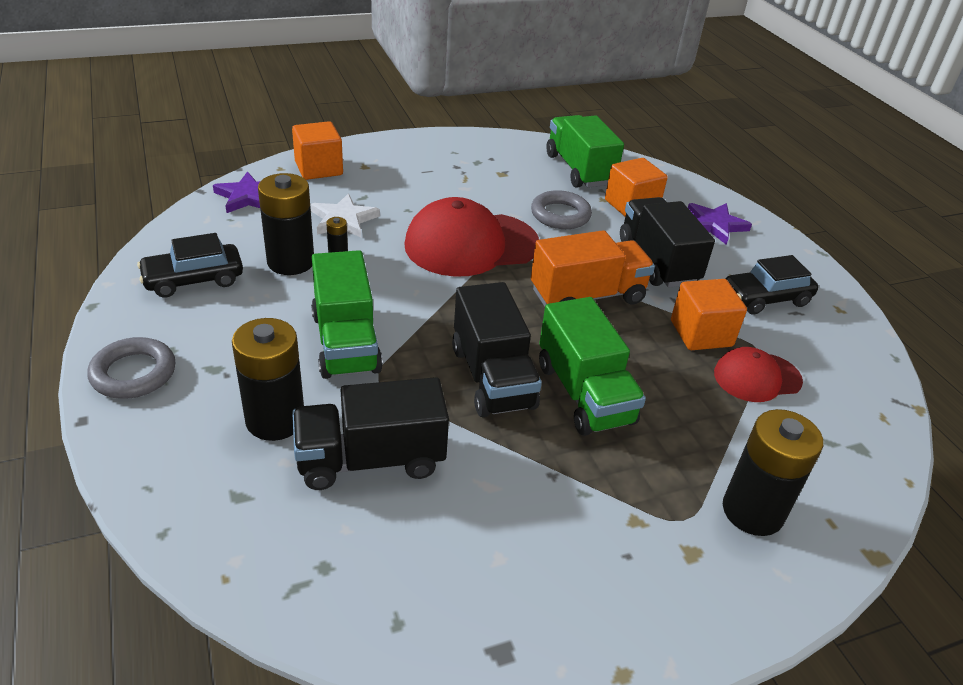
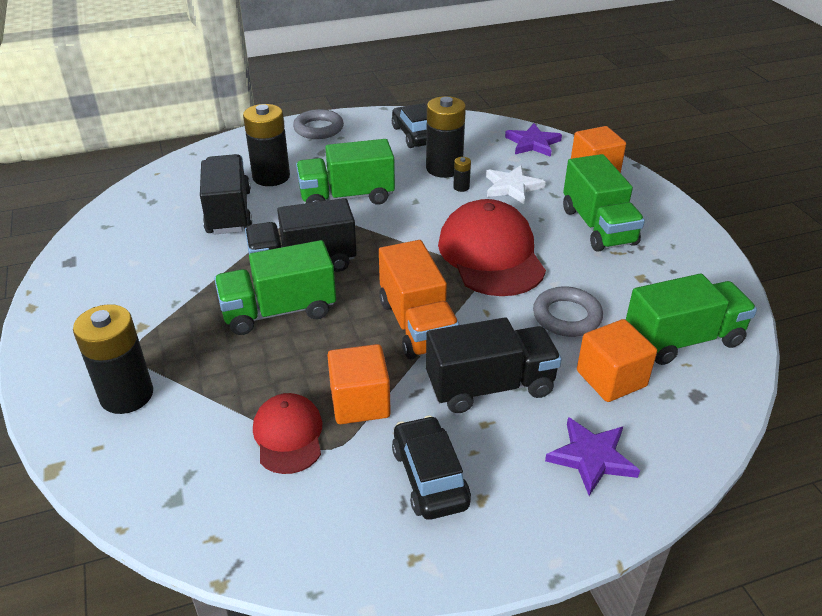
camera: 95 degrees right, 0 degrees up
none -> green truck [563,154,645,252]

